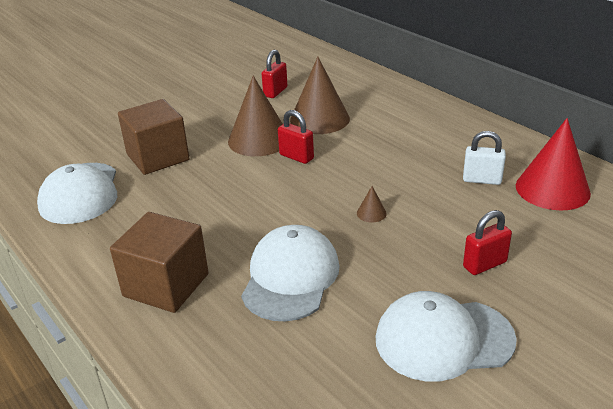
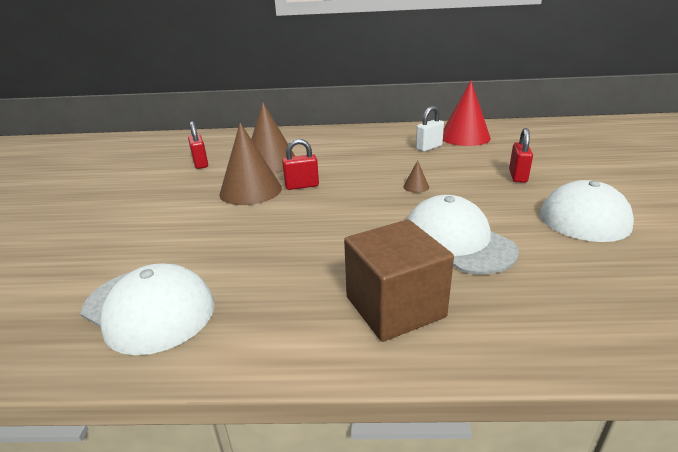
camera: 50 degrees left, 5 degrees down
brown cube [118,99,190,175] -> none

